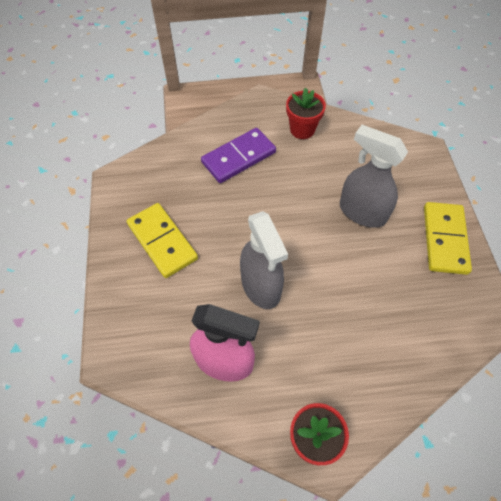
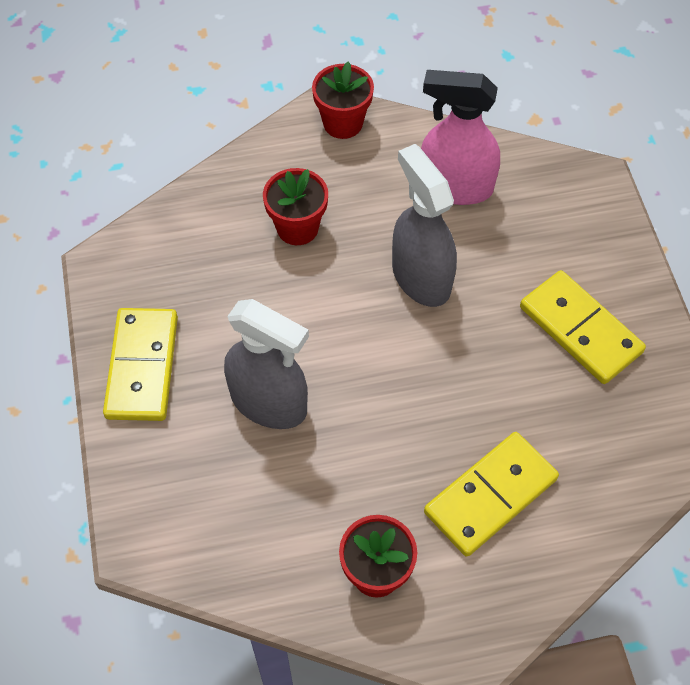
camera: 175 degrees right, 0 degrees up
purple domino [201,128,276,183] -> yellow domino [424,432,559,557]
none -> red flower pot [263,168,328,245]

